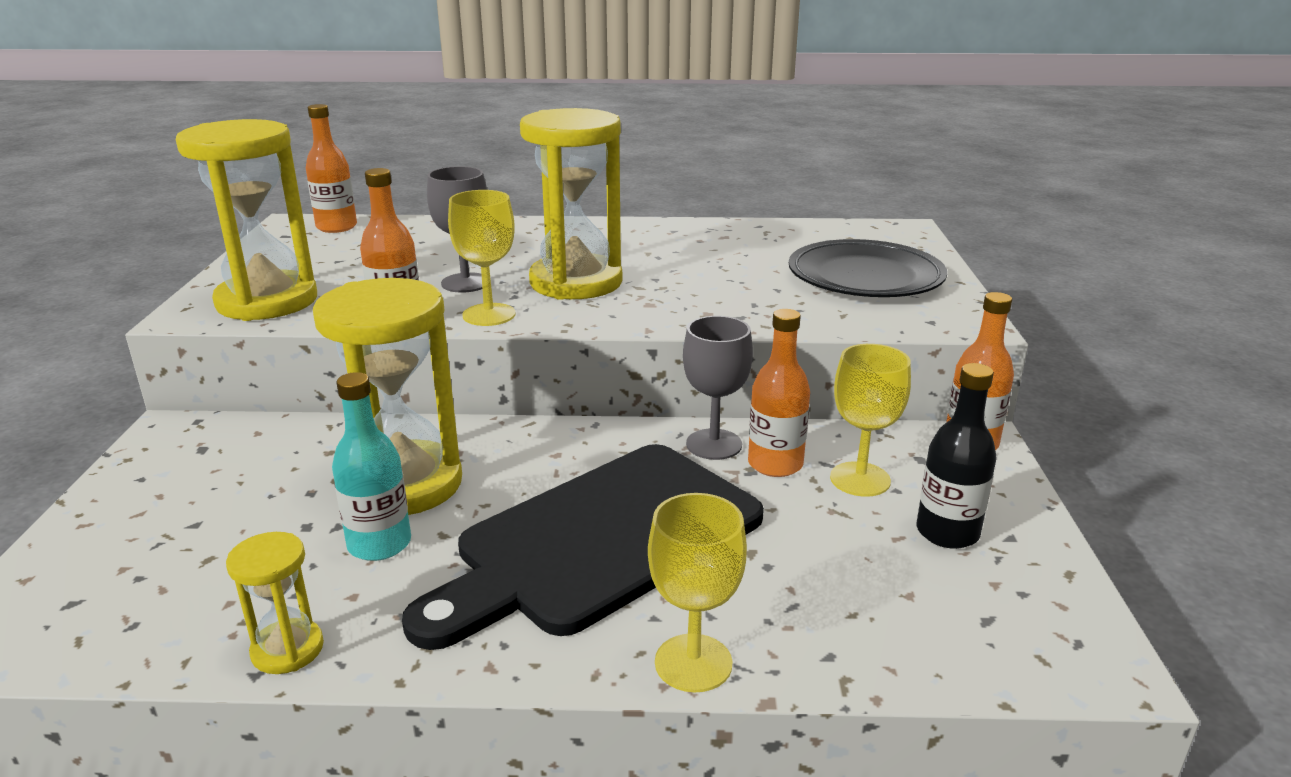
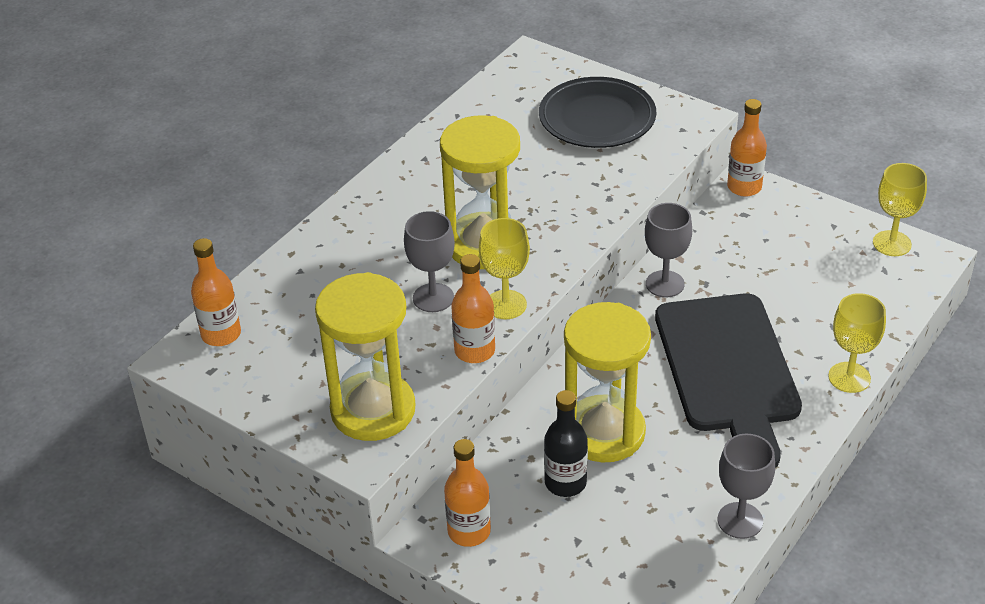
camera: 55 degrees left, 15 degrees up
yellow hourglass [226,532,324,674] -> grey goblet [718,434,775,539]
turquoise bottle [332,372,411,561] -> none
orange bottle [748,309,810,477] -> orange bottle moved to [444,439,491,547]
yellow goblet [830,344,911,497] -> yellow goblet moved to [873,163,927,256]
black bottle [917,363,997,549] -> black bottle moved to [544,390,588,497]

